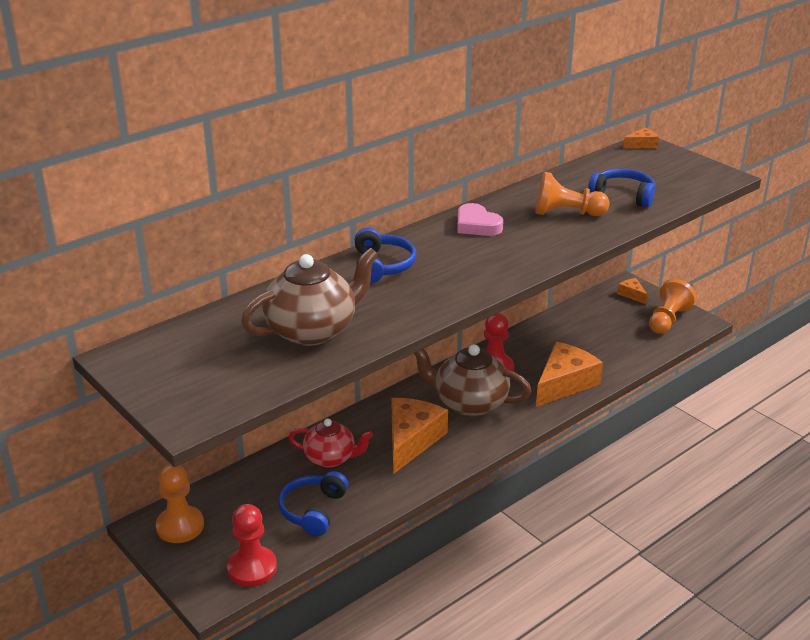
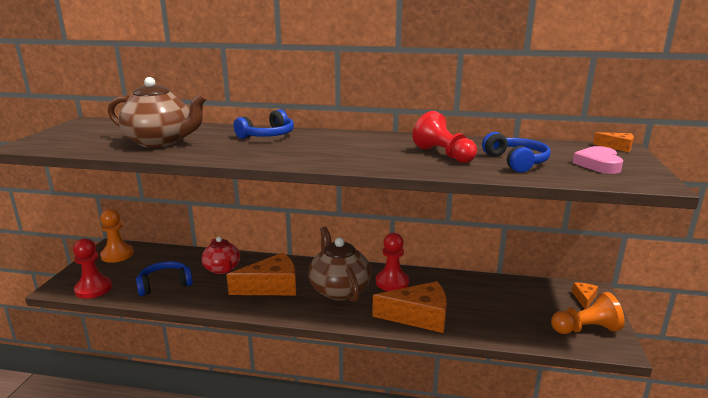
camera: 50 degrees right, 10 degrees down
pink heart [458,203,503,236] -> pink heart moved to [572,146,623,174]
orange pawn [535,172,610,216] -> red pawn [413,111,477,163]

